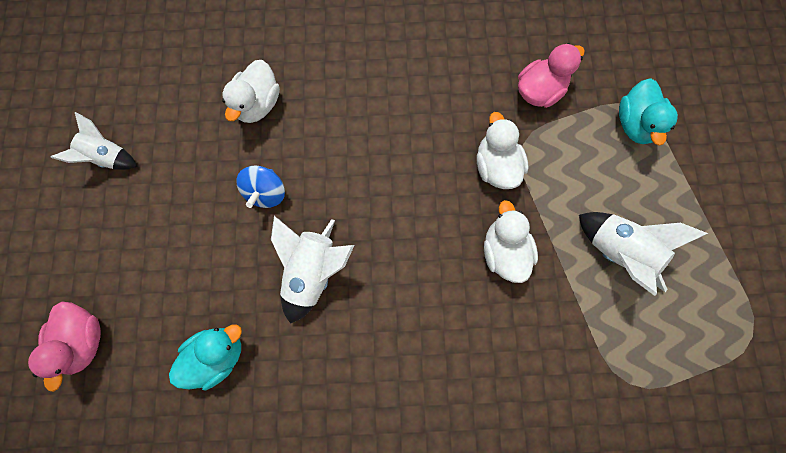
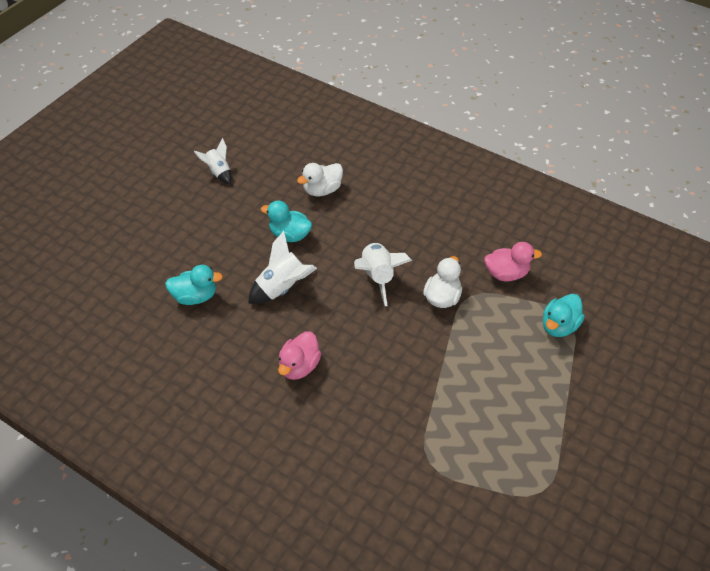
camera: 35 degrees right, 25 degrees down
pink duck [28,302,101,392] -> pink duck moved to [278,331,321,380]
blue spinning top [237,165,285,208] -> turquoise duck [261,201,312,242]
white duck [484,200,538,283] -> none
white rocket [579,212,708,296] -> white rocket moved to [354,243,412,306]

